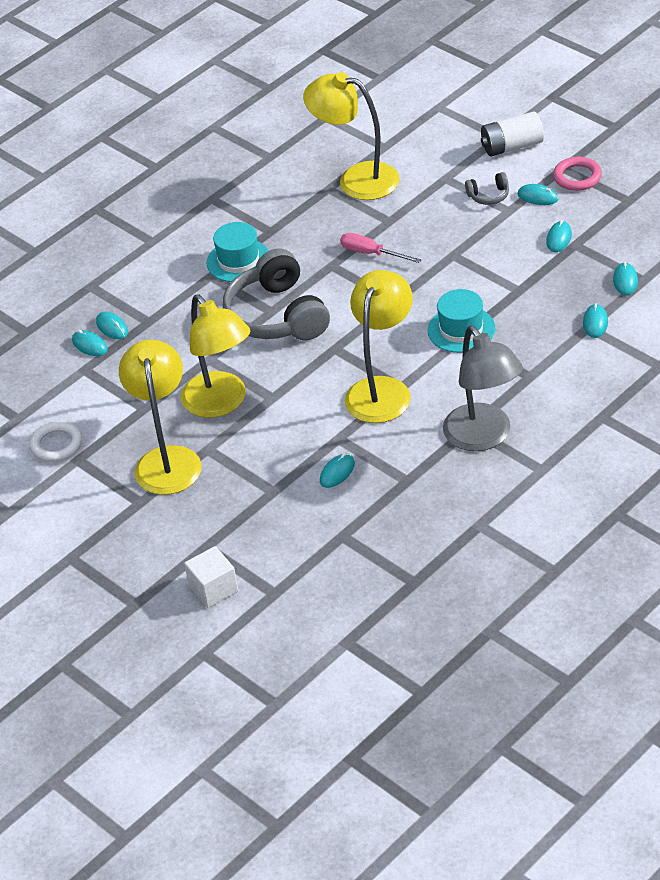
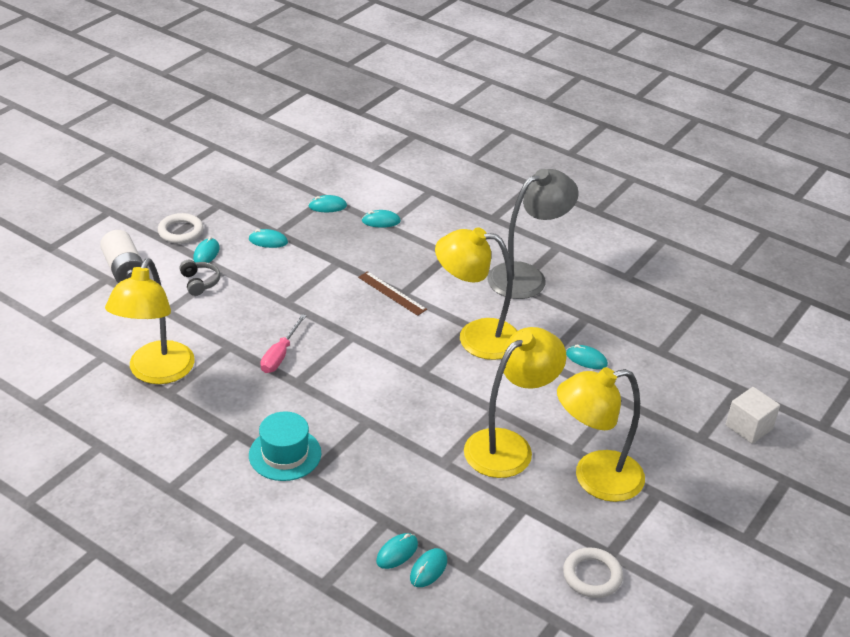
camera: 105 degrees left, 5 degrees down
grey headphones [223,249,330,340] -> none
turquoise hat [428,289,495,353] -> brown ruler [358,271,427,316]
pink ring [553,157,602,191] -> white ring [158,213,203,244]

